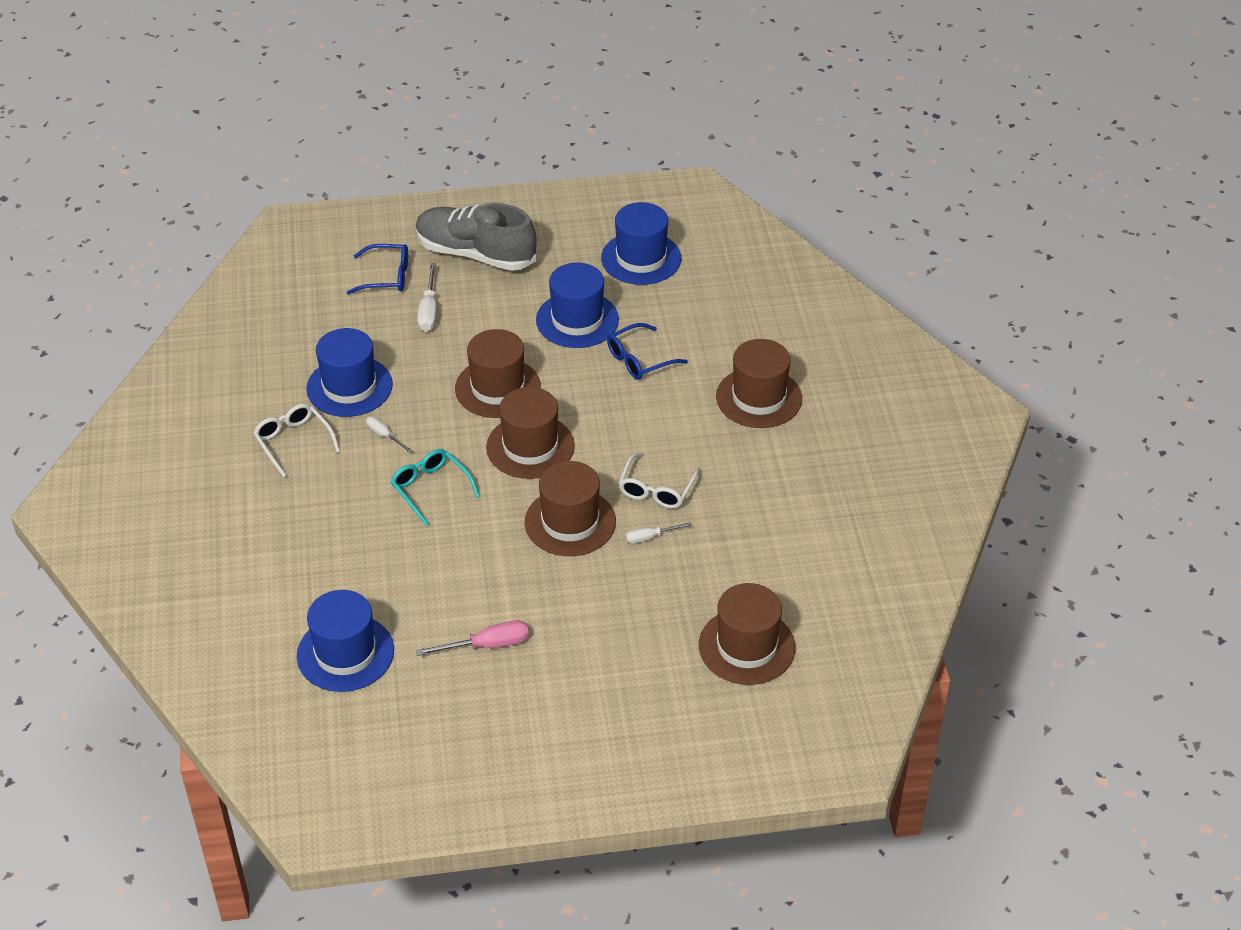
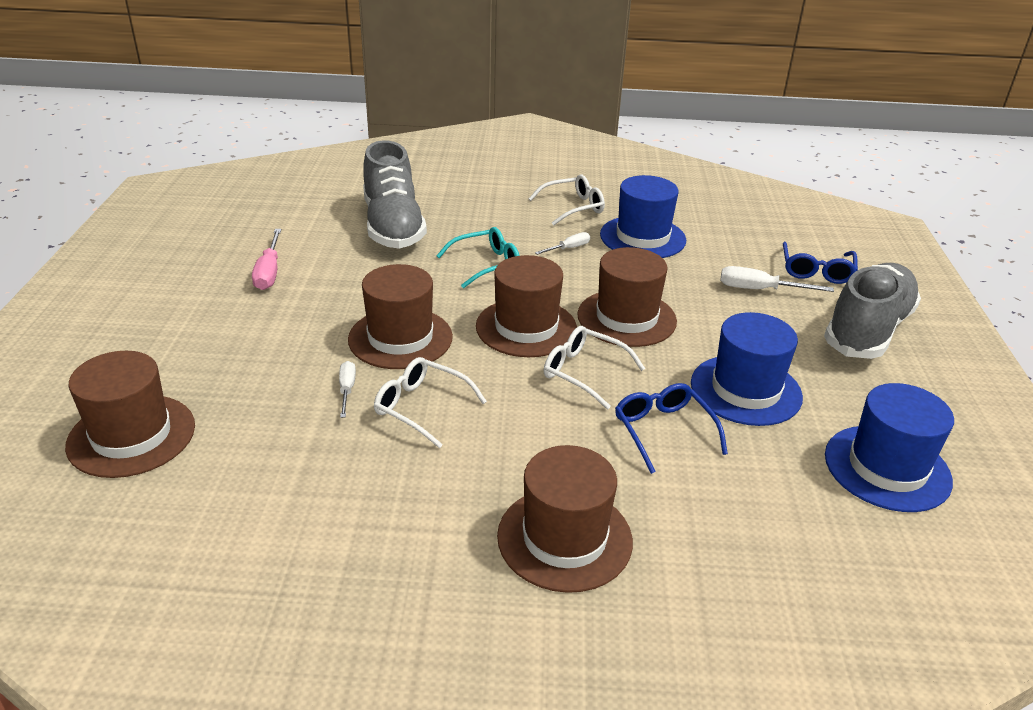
camera: 100 degrees right, 10 degrees down
blue hat [297,590,394,692] -> none
none -> grey shoe [363,140,427,249]
none -> white glasses [544,326,645,409]

